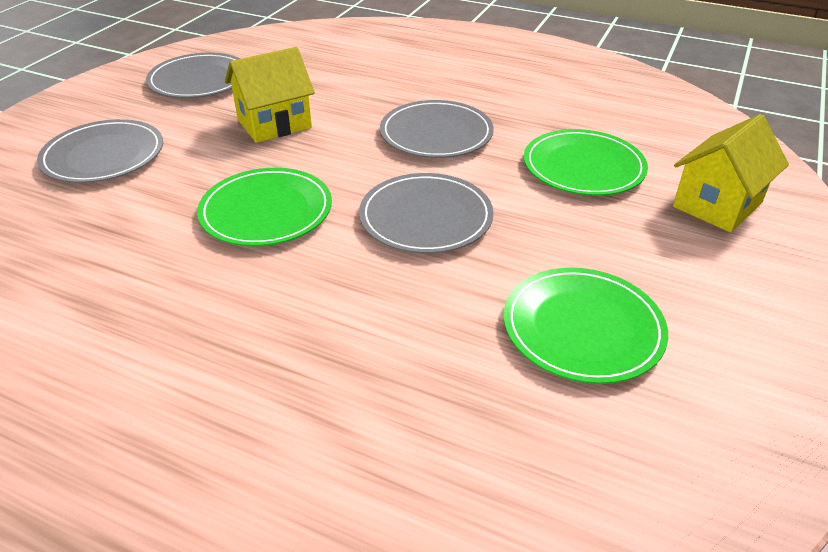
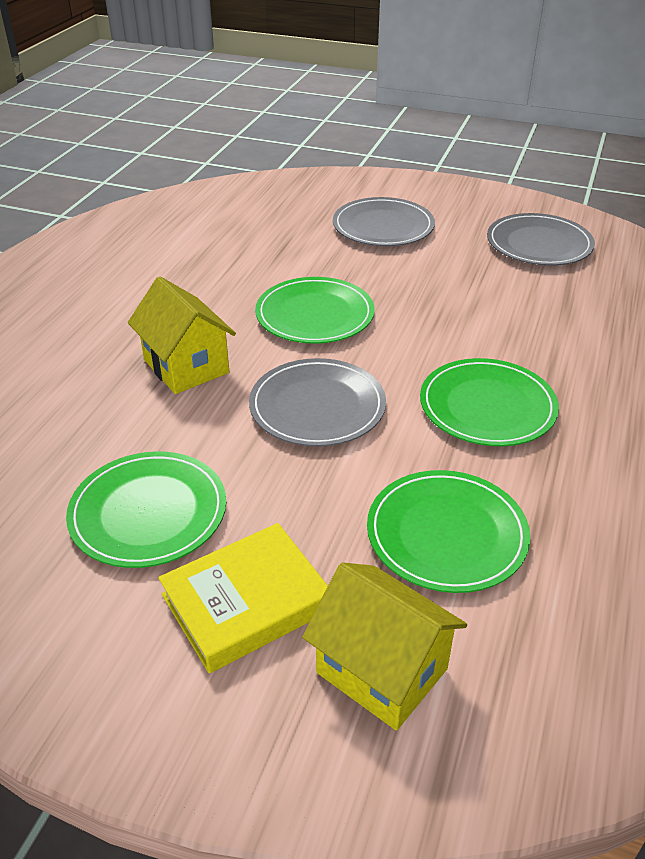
camera: 85 degrees right, 0 degrees up
yellow house [225,47,315,143] -> yellow house moved to [128,276,236,394]
grey plate [380,100,494,158] -> green plate [420,358,559,446]
none -> yellow book [158,523,328,673]

